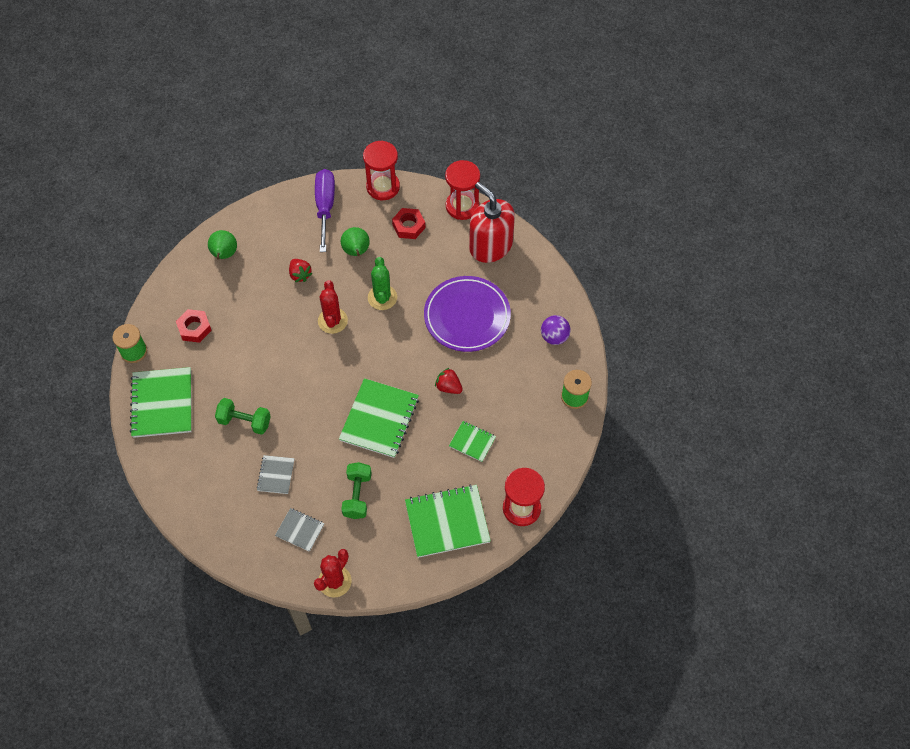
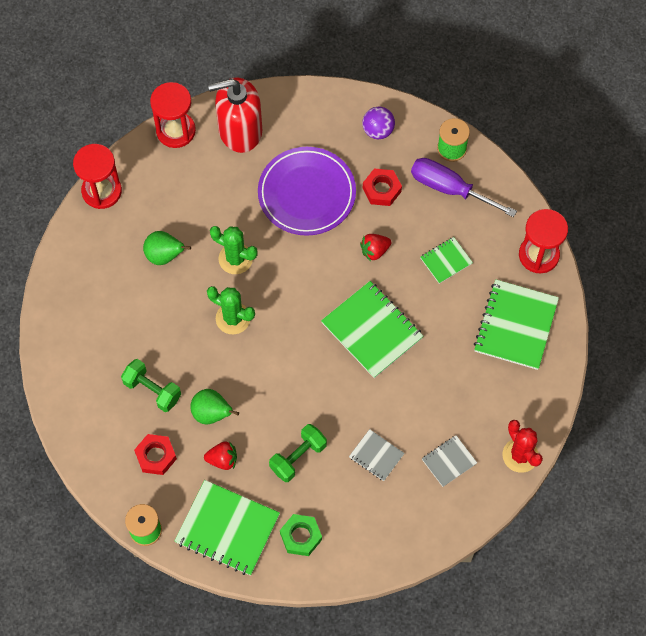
camera: 60 degrees left, 5 degrees up
green pear [208,230,237,259] -> green pear moved to [190,389,239,424]
red strawberry [289,259,313,282] -> red strawberry moved to [204,441,237,470]
purple screwdriver [315,169,335,252] -> purple screwdriver moved to [411,158,517,217]
red cactus [318,280,348,334] -> green cactus [207,286,255,334]
green dumbbell [341,462,372,519] -> green dumbbell moved to [121,359,181,412]
red nut [392,208,425,239] -> red nut moved to [363,168,402,206]
none -> green nut [280,514,322,556]

